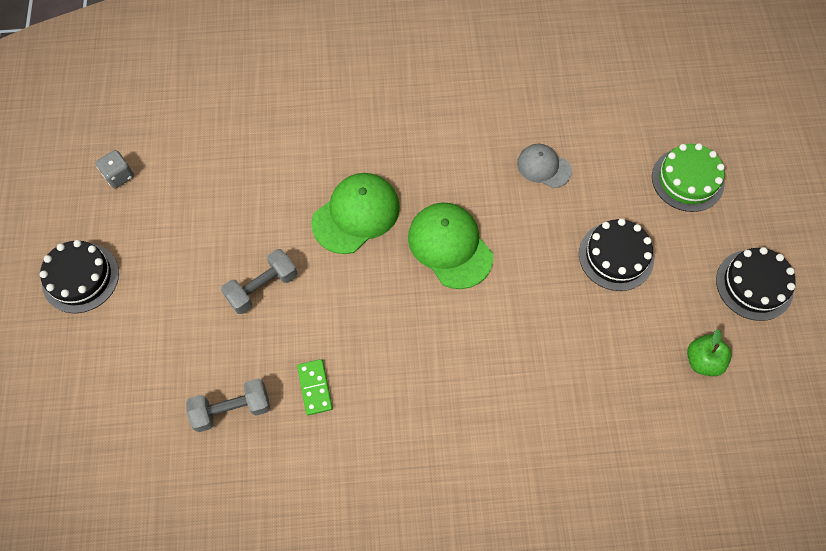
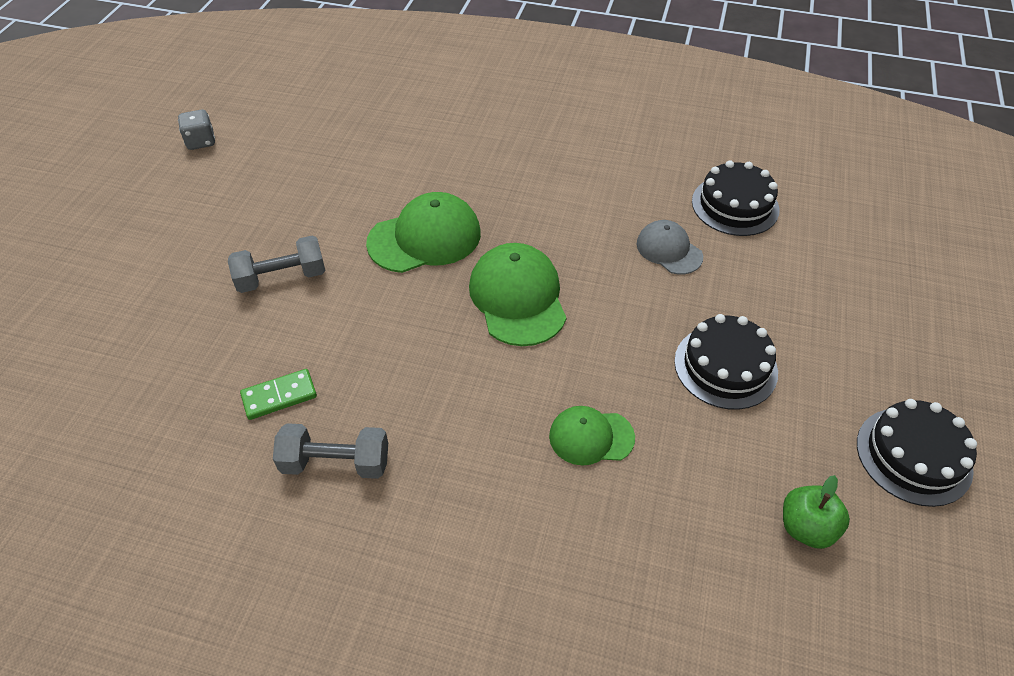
camera: 20 degrees right, 15 degrees down
black cake [40,240,119,313] -> black cake moved to [692,160,780,236]
grey dumbbell [186,378,270,432] -> grey dumbbell moved to [273,423,388,479]
green domino [297,359,333,415] -> green domino turned 60 degrees clockwise [240,369,317,420]
green cake [652,143,725,212] -> none
none -> green cap [549,406,635,466]

